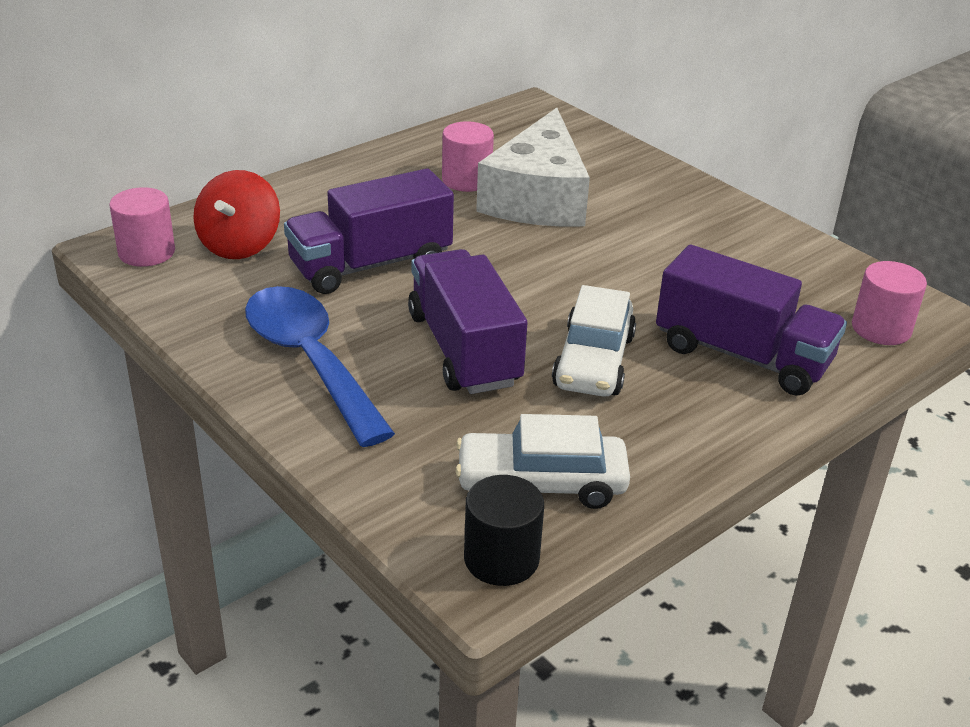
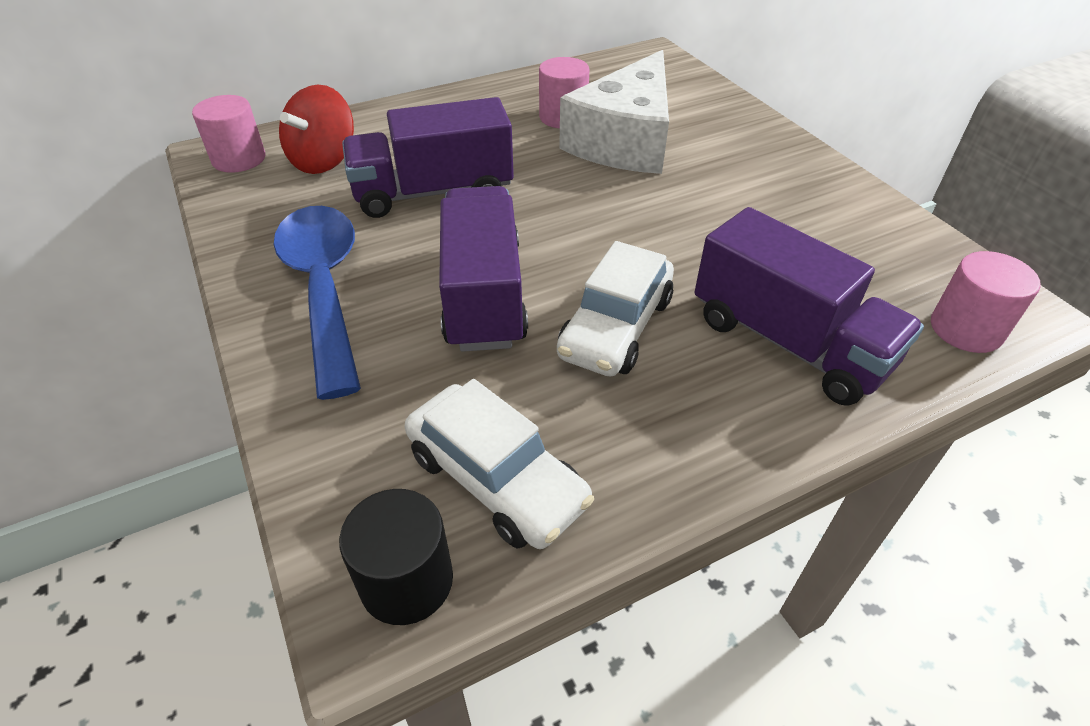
camera: 15 degrees right, 10 degrees up
white car [455,414,630,509] -> white car turned 150 degrees counterclockwise [405,379,594,549]

